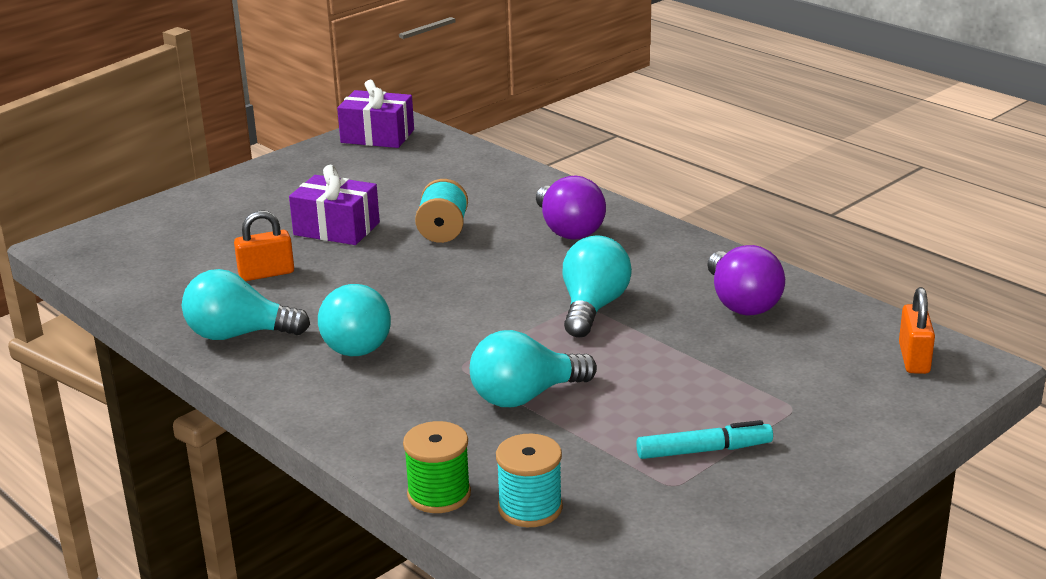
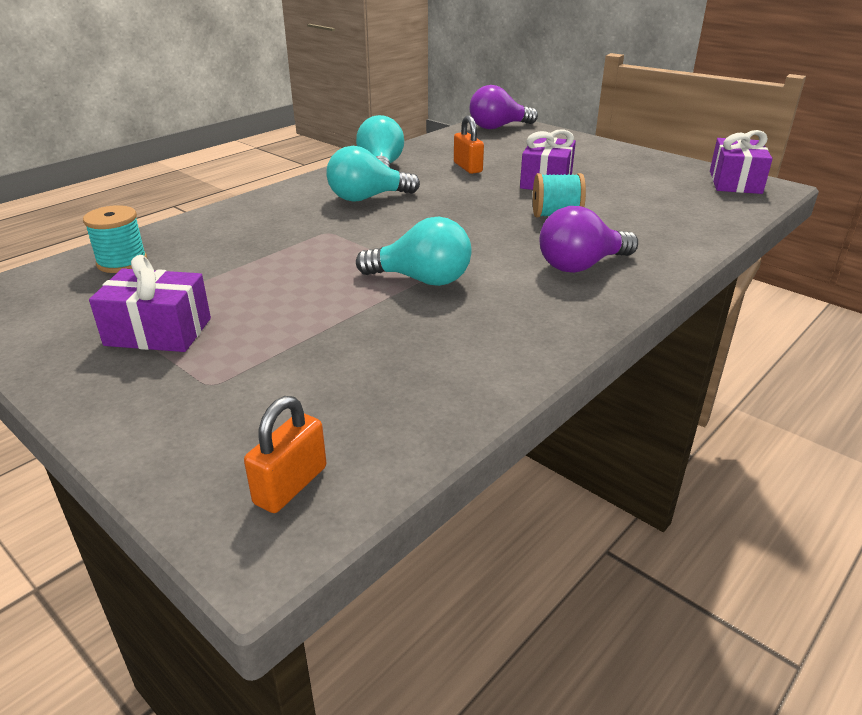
camera: 85 degrees right, 5 degrees up
green spool [403,421,471,513] -> none
turquoise light bulb [470,330,597,407] -> none
turquoise marker [636,420,773,459] -> purple gift [89,255,211,352]
purple light bulb [707,245,785,316] -> purple light bulb moved to [469,85,538,129]
orange padlock [899,287,935,374] -> orange padlock turned 60 degrees counterclockwise [244,396,326,513]

